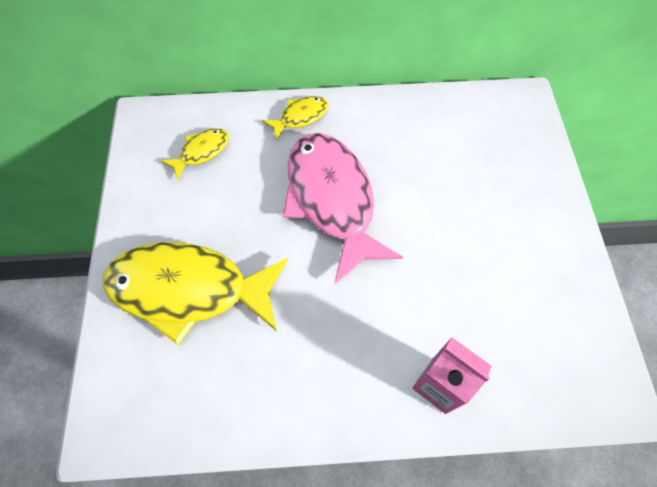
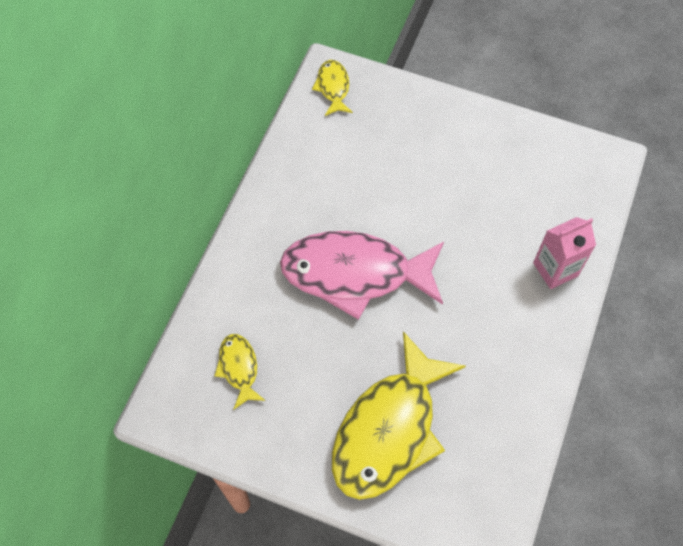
camera: 65 degrees left, 0 degrees up
yellow fish [262,96,329,141] -> yellow fish moved to [312,60,353,116]

